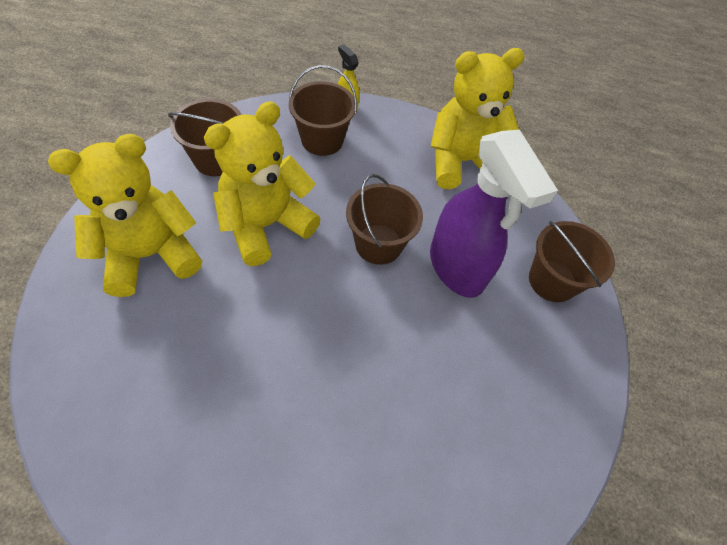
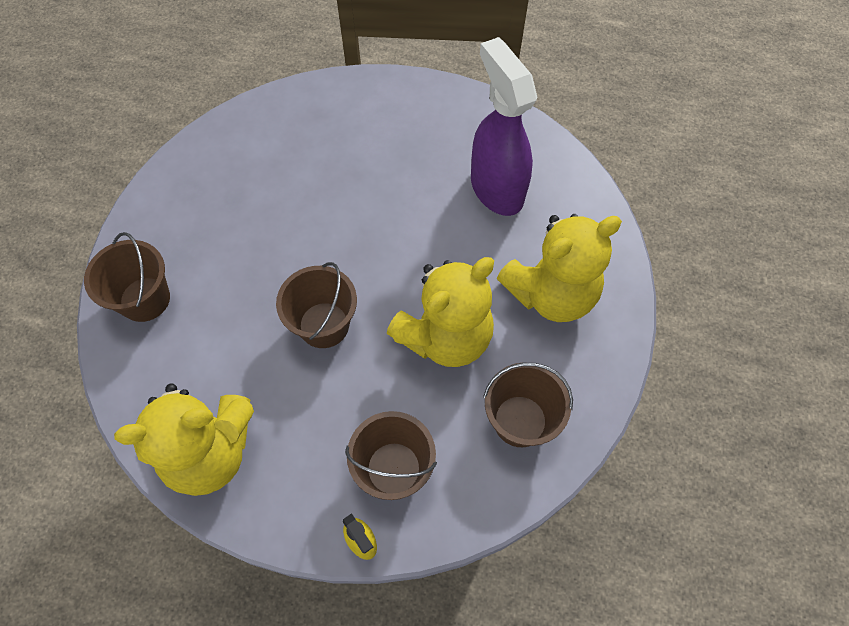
camera: 175 degrees left, 5 degrees up
purple spray bottle [430,130,558,298] -> purple spray bottle moved to [471,37,537,216]

